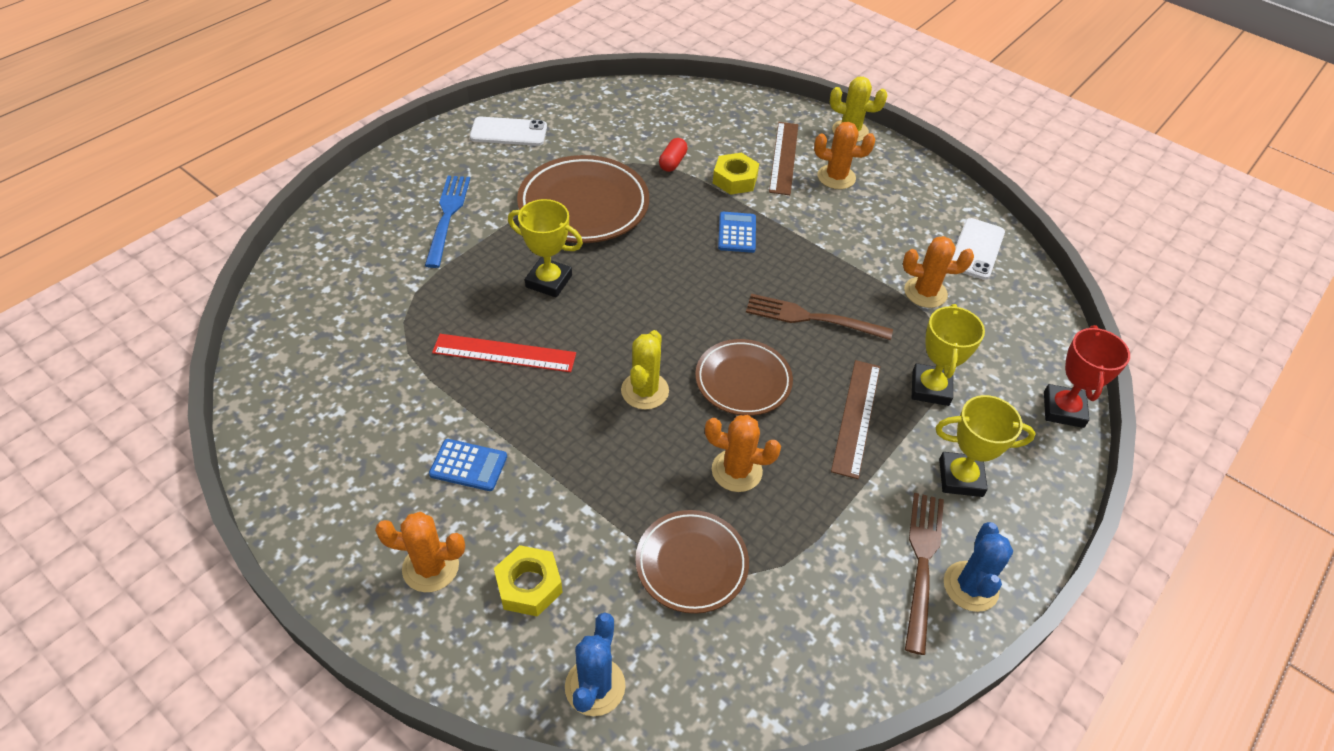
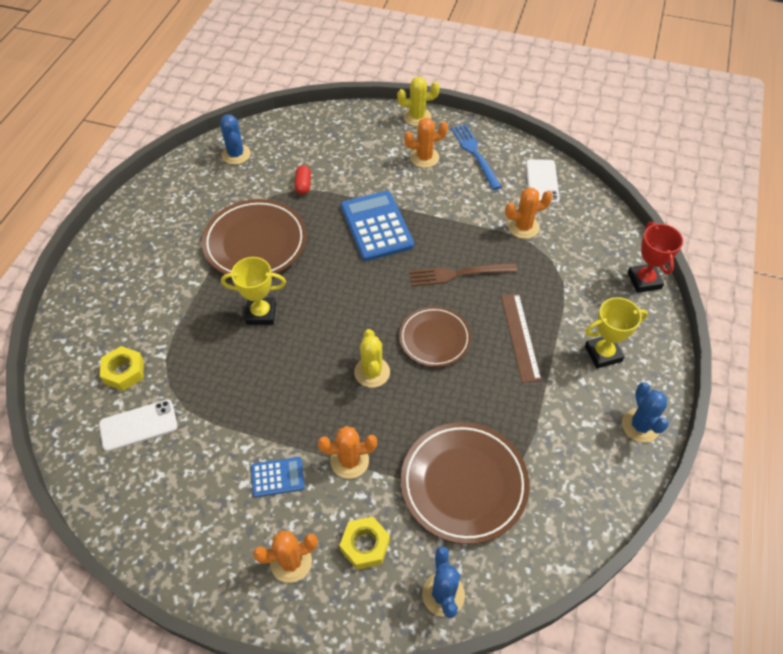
camera: 20 degrees left, 5 degrees up
blue fork [425,176,470,268] -> blue fork moved to [451,124,502,190]
red ruler [432,334,576,372] -> none
white phone [470,117,547,146] -> white phone moved to [99,400,178,451]
brown plate [635,510,749,614] -> brown plate [401,422,530,544], size x1.57
orange cactus [705,415,781,492] -> orange cactus moved to [318,426,377,479]
yellow nut [713,153,759,195] -> yellow nut moved to [100,346,144,391]
blue calculator [718,212,756,253] -> blue calculator [341,191,414,261], size x1.92
brown ruler [769,122,798,195] -> none
brown fork [905,493,944,655] -> none
yellow trophy [912,304,985,406] -> none
none -> blue cactus [220,115,251,165]

